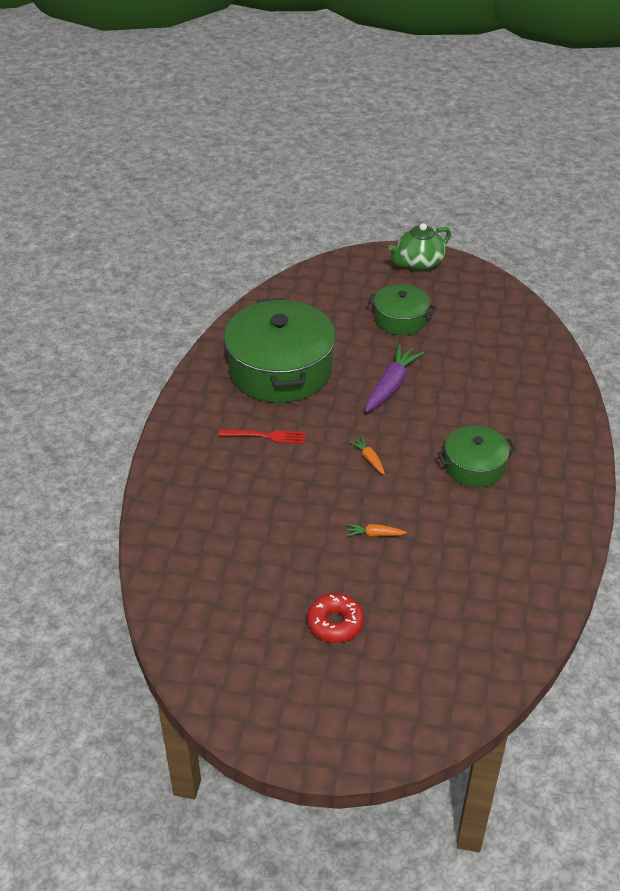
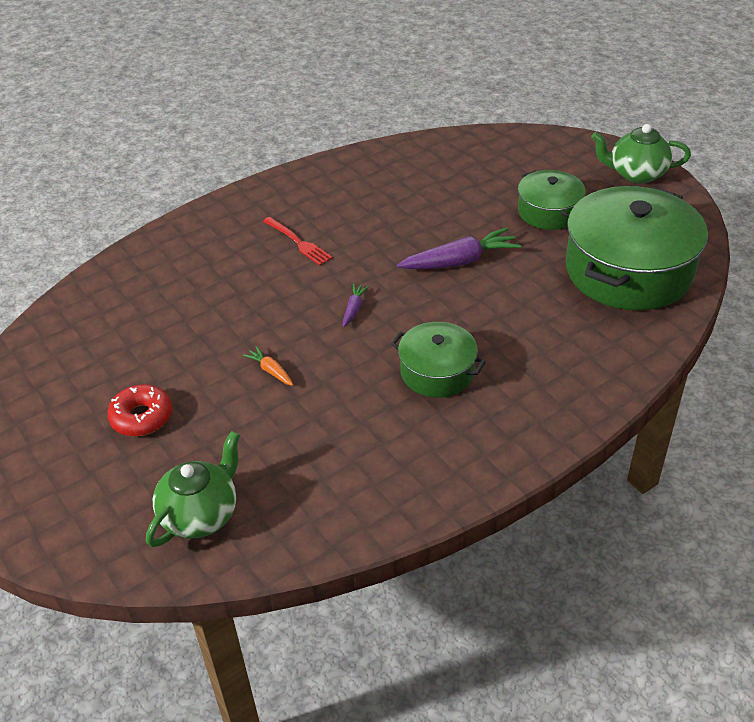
camera: 45 degrees right, 0 degrees up
green pot [224,298,336,403] -> green pot moved to [566,186,708,310]
orange carrot [350,437,385,474] -> purple carrot [343,283,369,327]
none -> green teapot [146,431,240,547]

